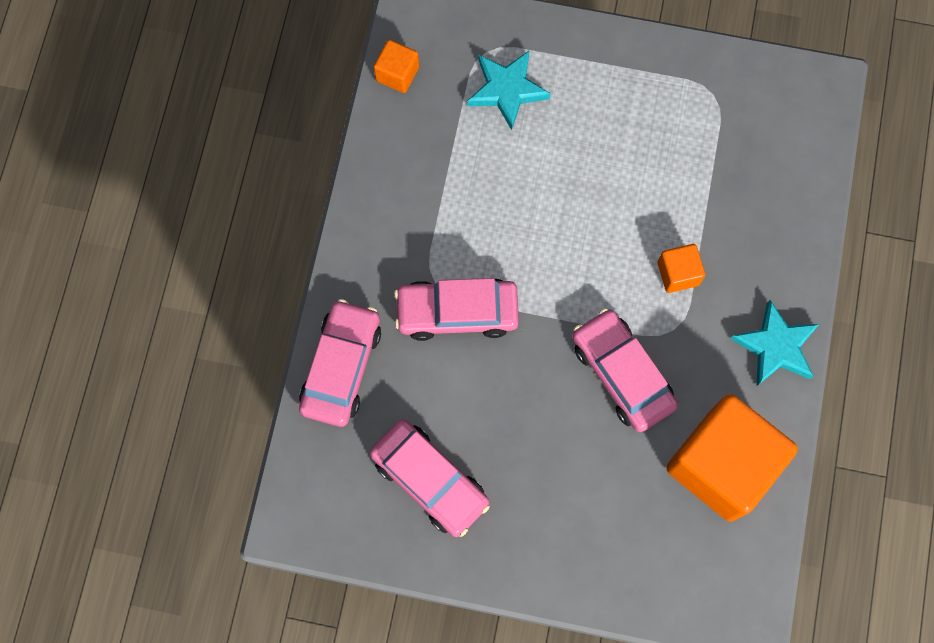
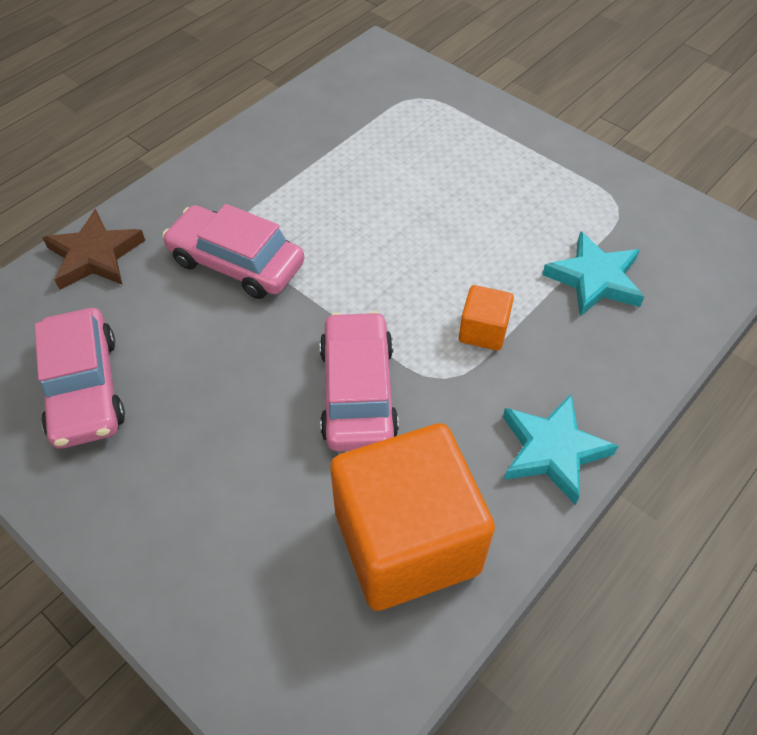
camera: 30 degrees right, 20 degrees down
pink car [299,299,381,427] -> brown star [42,209,145,290]
orange cube [374,40,419,93] -> none
turquoise star [467,50,551,130] -> turquoise star moved to [542,231,644,316]

